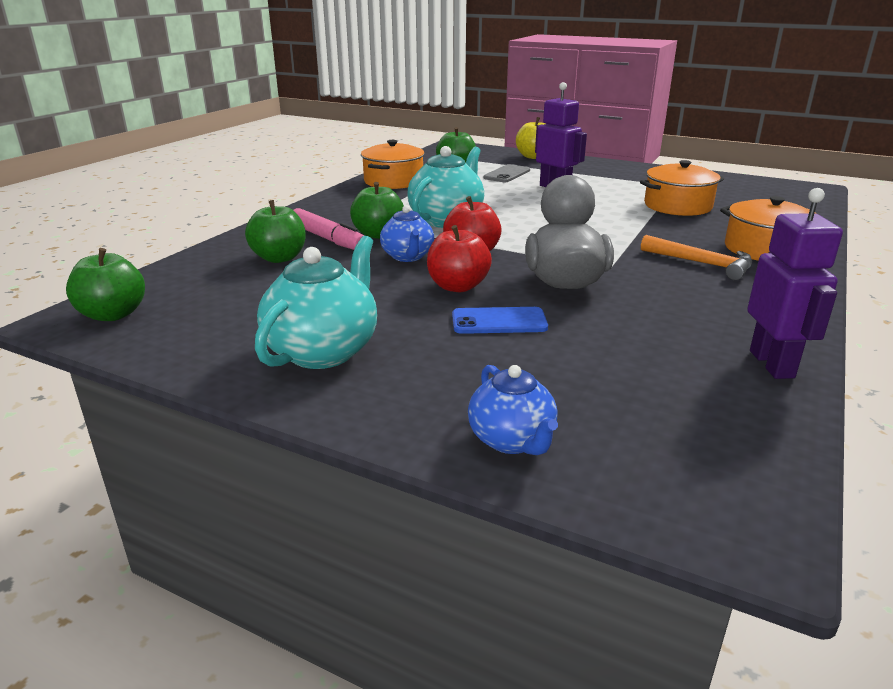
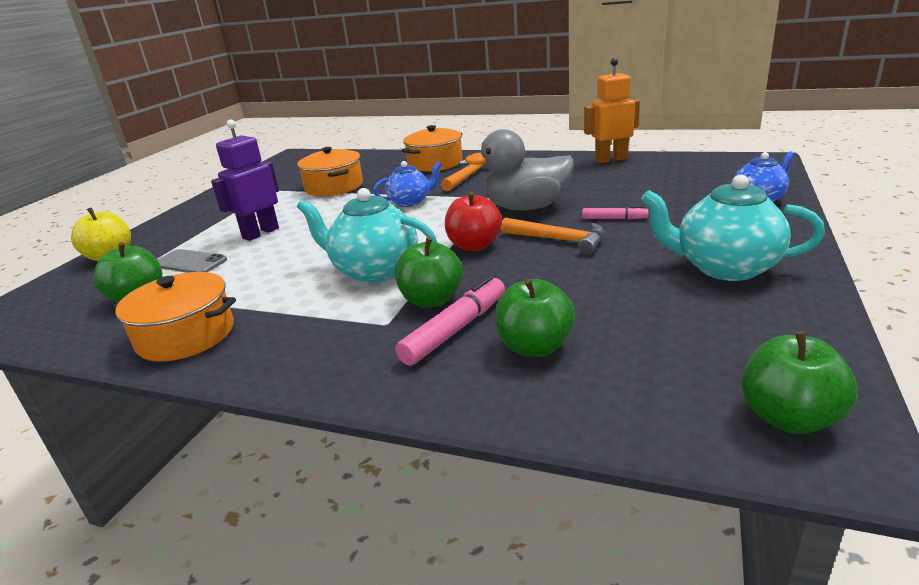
camera: 95 degrees left, 0 degrees up
blue teapot [380,205,434,262] -> blue teapot moved to [373,161,442,207]
red apple [427,225,492,292] -> orange hammer [501,217,604,255]
blue phone [452,307,548,334] -> pink marker [582,206,649,220]
purple robot [747,188,843,379] -> orange robot [584,58,640,163]

